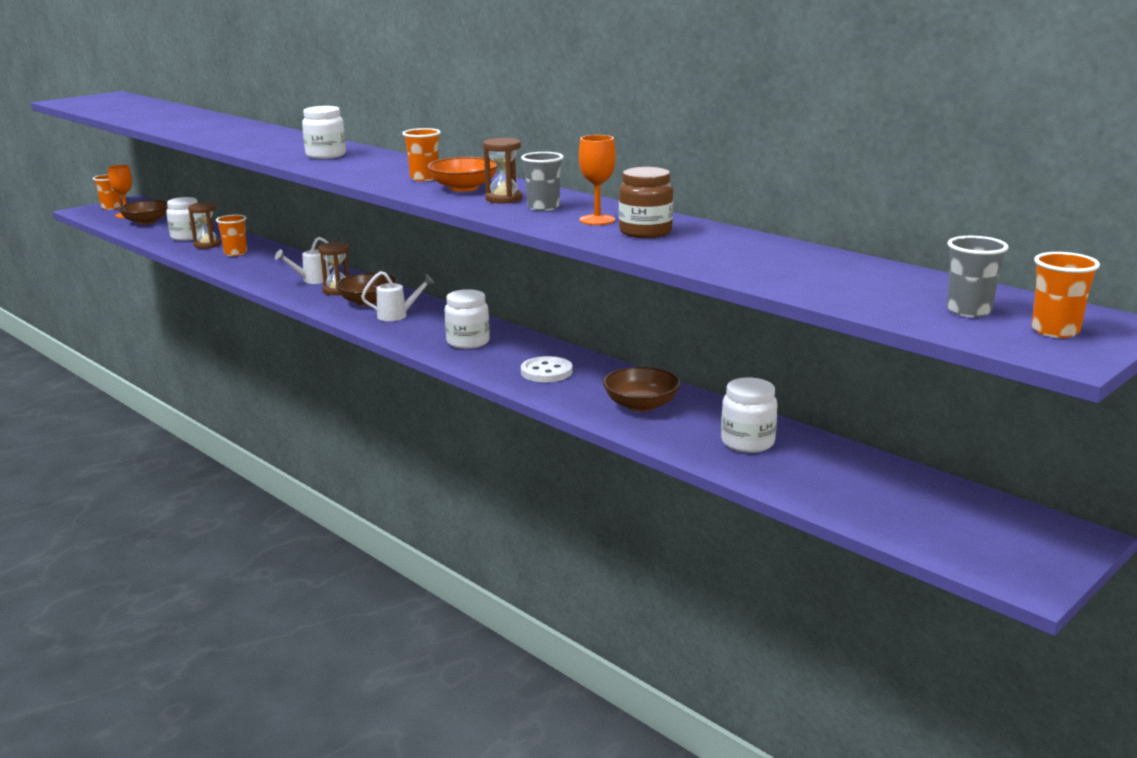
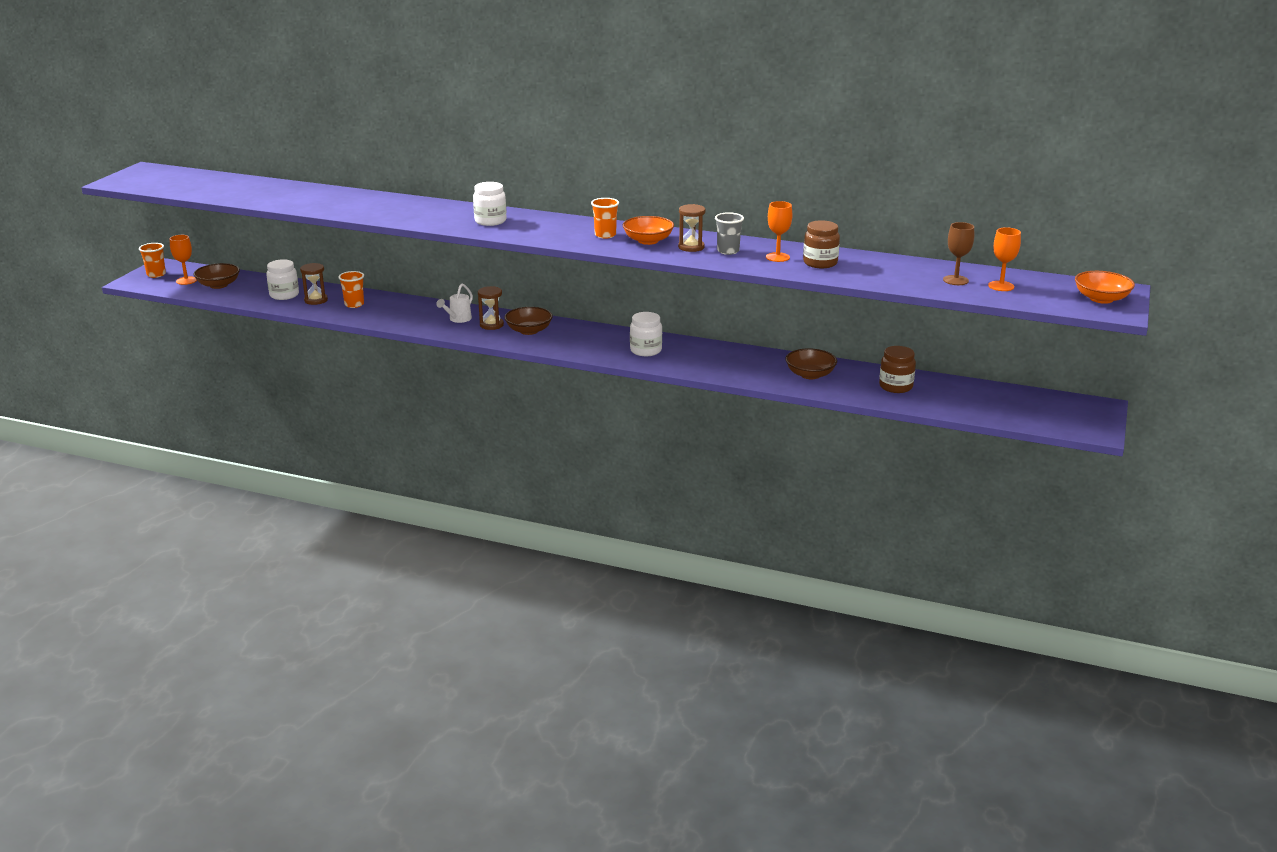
camera: 25 degrees left, 5 degrees up
white watering can [361,271,434,321] -> none
white button [521,356,573,382] -> none
white jar [721,378,778,453] -> brown jar [879,346,916,393]
grey cup [947,236,1009,317] -> none
orange cup [1032,252,1100,338] -> orange bowl [1075,271,1135,304]
none -> brown goblet [943,222,974,285]
none -> orange goblet [988,227,1021,291]

